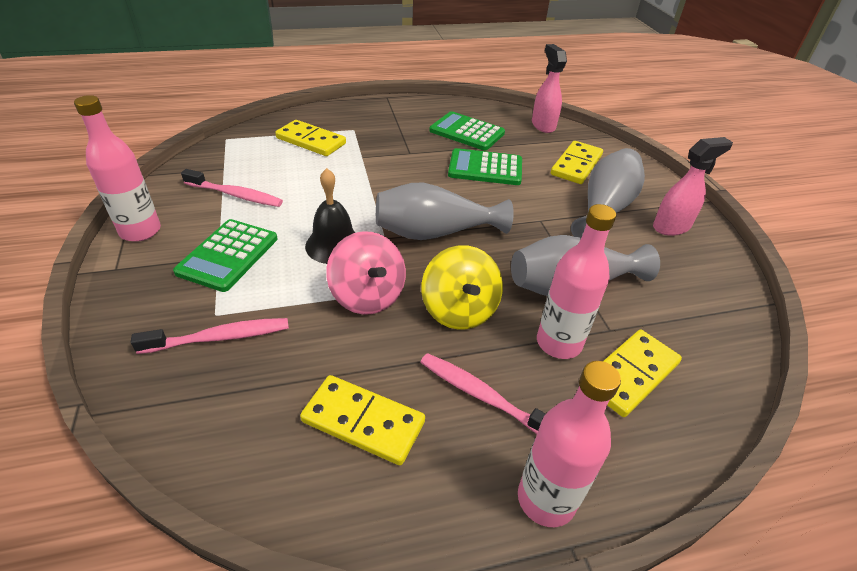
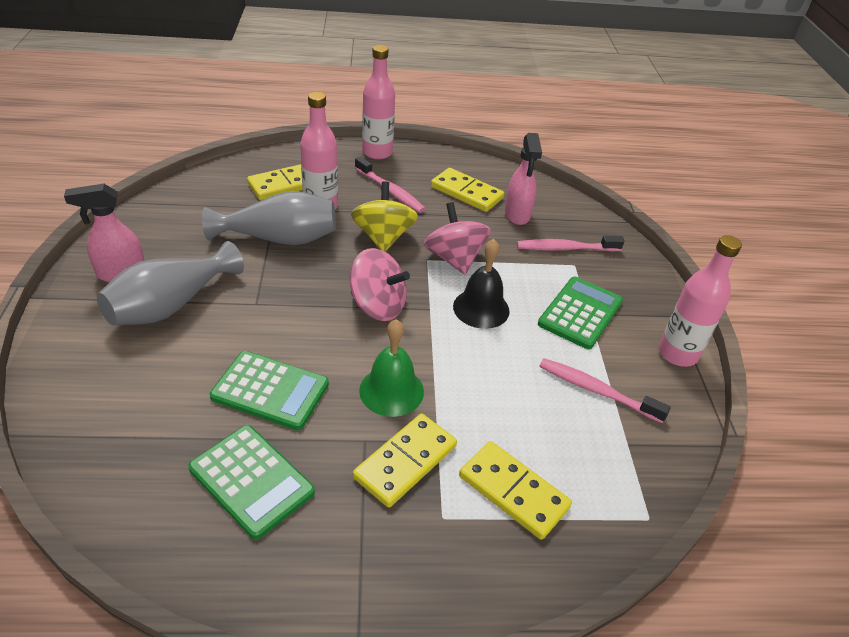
camera: 170 degrees left, 0 degrees up
grey vase [376,183,514,240] -> pink spinning top [350,248,410,321]
pink spray bottle [532,44,567,133] -> pink spray bottle moved to [505,133,542,225]
yellow domino [551,141,603,184] -> yellow domino moved to [353,414,457,508]
none -> green bell [359,319,424,417]

